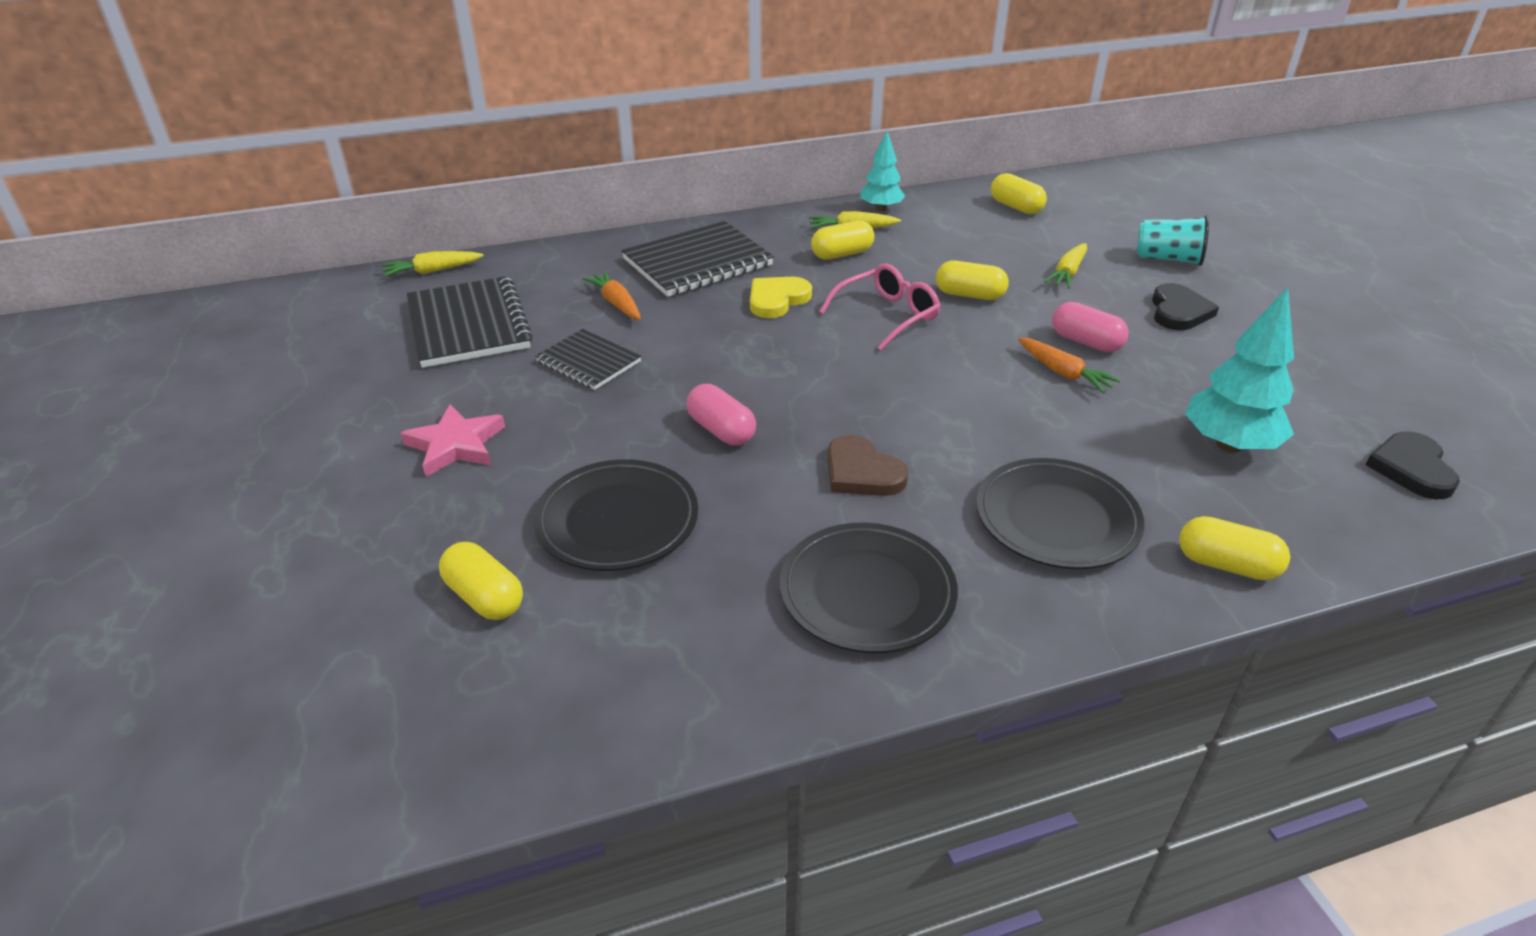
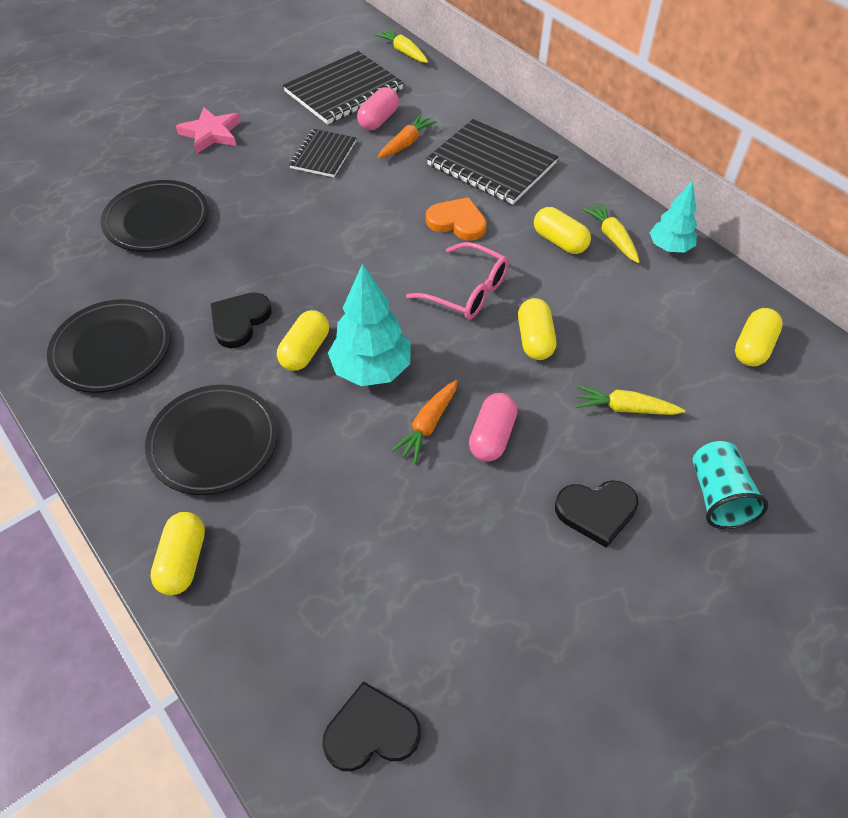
camera: 70 degrees right, 15 degrees up
yellow capsule [439,542,523,620] -> yellow capsule moved to [277,310,329,371]
pink capsule [686,384,756,445] -> pink capsule moved to [357,87,399,130]
yellow heart [750,277,812,318] -> orange heart [426,197,487,241]
brown heart [827,435,908,496] -> black heart [211,292,271,348]
turquoise tree [1185,287,1294,452] -> turquoise tree moved to [328,263,410,386]

